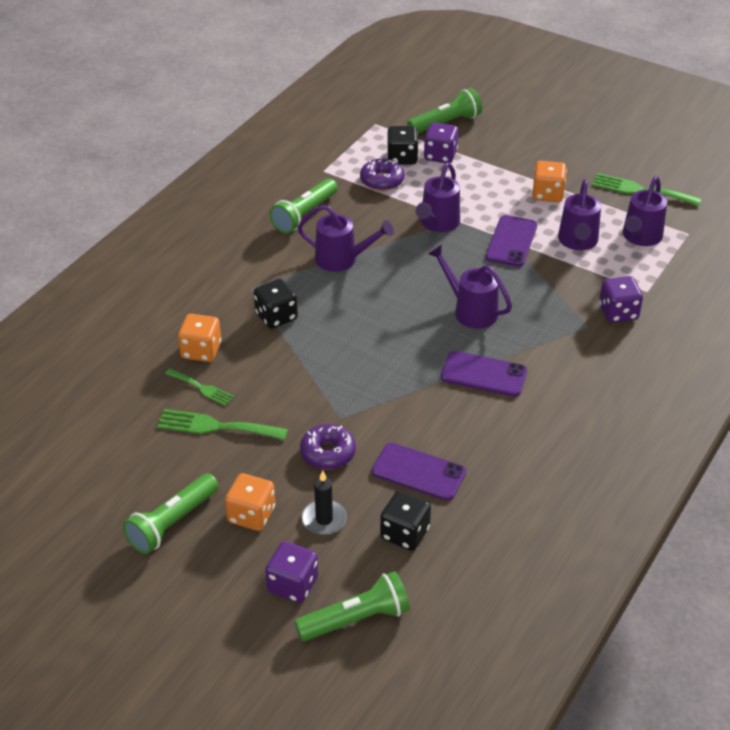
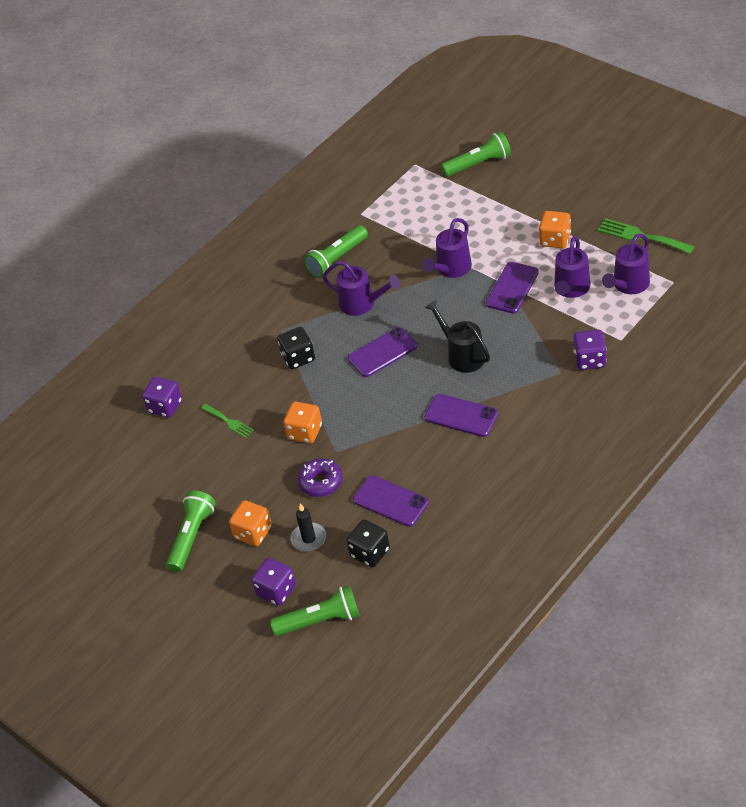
camera: 15 degrees right, 5 degrees up
green flashlight [123,473,219,554] -> green flashlight turned 150 degrees clockwise [166,490,216,572]
green fork [157,409,288,440] -> none
orange dice [178,314,221,362] -> orange dice moved to [283,401,322,443]
purple donut [360,158,405,191] -> none
black dice [387,126,419,164] -> none
purple dice [424,123,459,163] -> purple dice moved to [142,376,182,418]
purple watering can [428,244,512,329] -> black watering can [425,300,490,373]
none -> purple phone [348,327,417,377]

